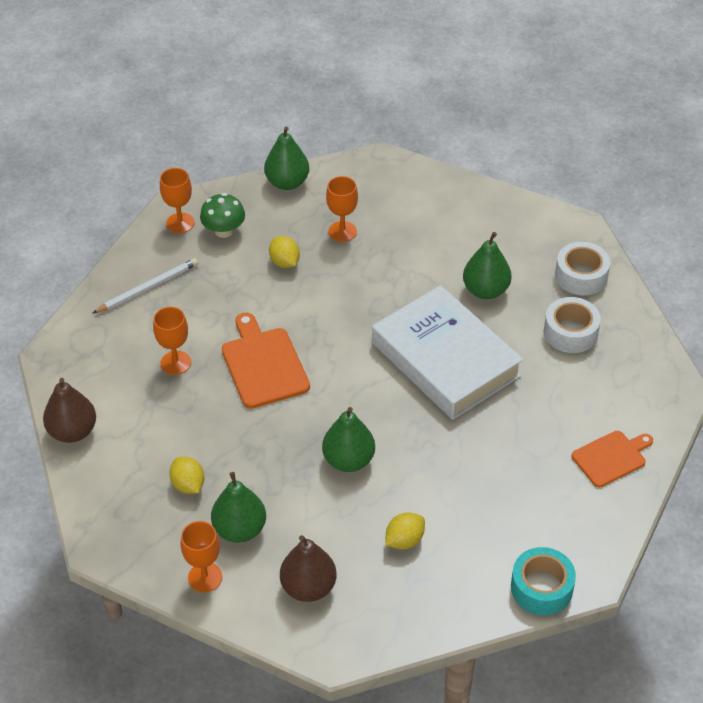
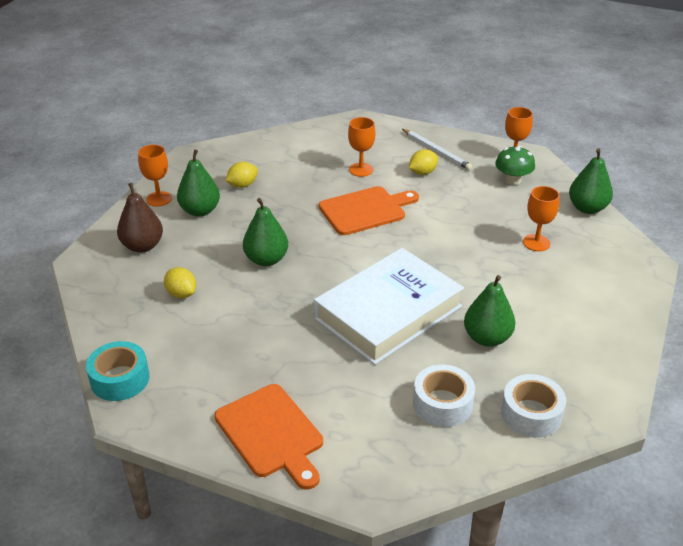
camera: 85 degrees right, 10 degrees down
brown pear [43,378,96,443] -> none
yellow lemon [269,236,300,268] -> yellow lemon moved to [409,149,438,175]
orange cutting board [572,431,653,487] -> orange cutting board [214,384,323,490], size x1.50

